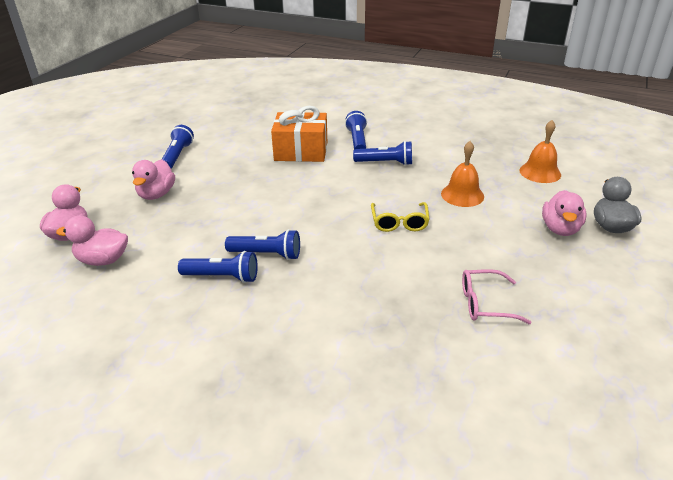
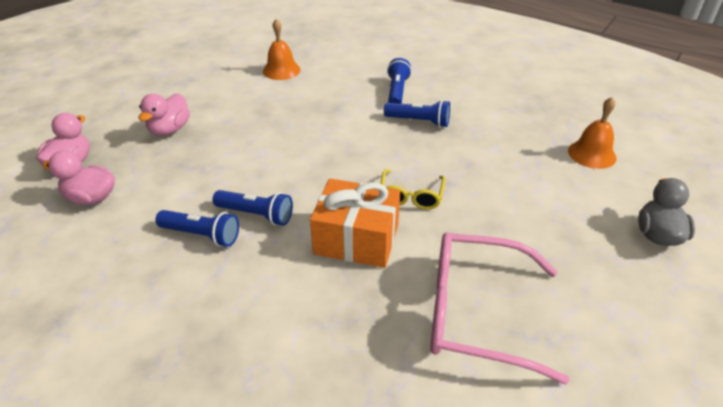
camera: 10 degrees right, 5 degrees up
blue flashlight [162,125,194,169] -> none
orange gift [271,106,327,162] -> orange gift moved to [310,179,400,268]
orange bell [441,141,484,207] -> orange bell moved to [263,19,301,80]
pink glasses [462,269,532,324] -> pink glasses [430,232,569,385], size x1.90
pink duck [542,190,586,236] -> none

